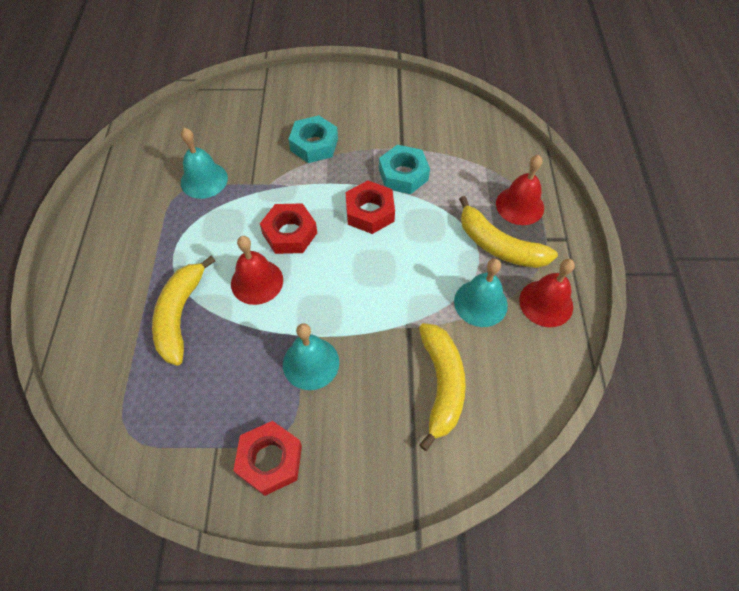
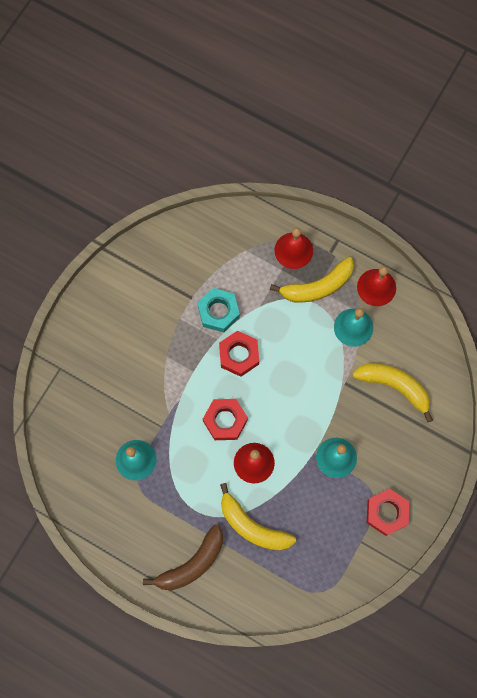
camera: 60 degrees left, 15 degrees up
turquoise nut [289,115,338,163] -> none
none -> brown banana [143,524,223,590]

